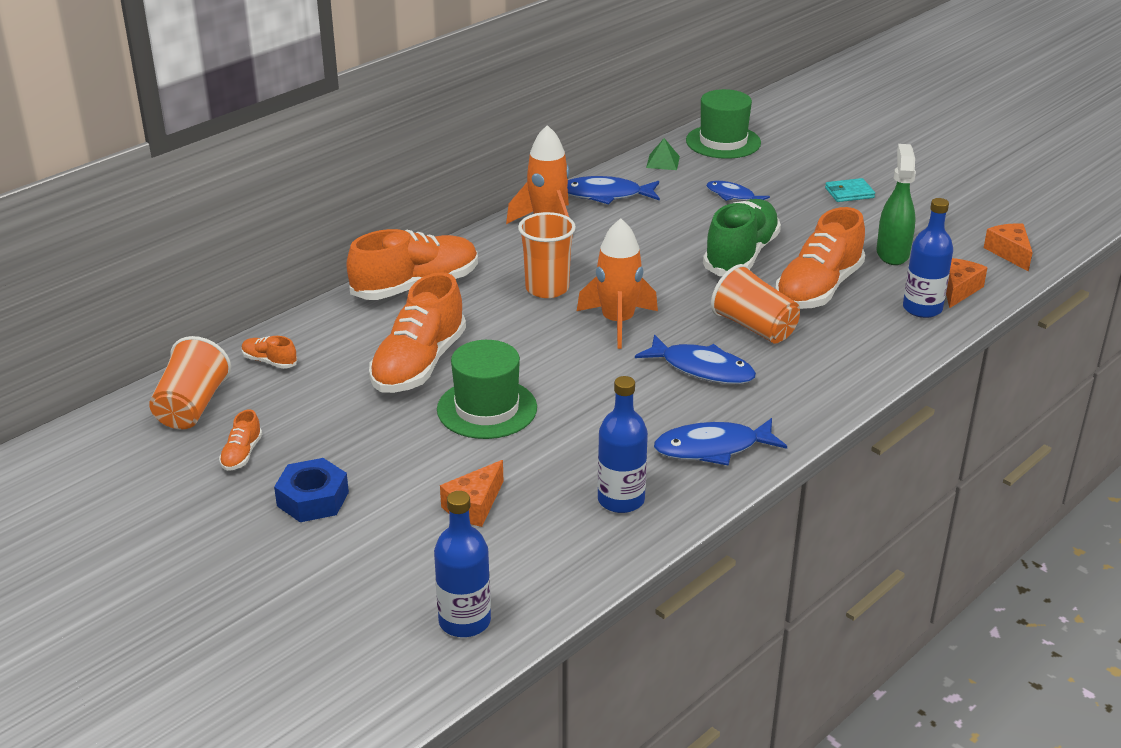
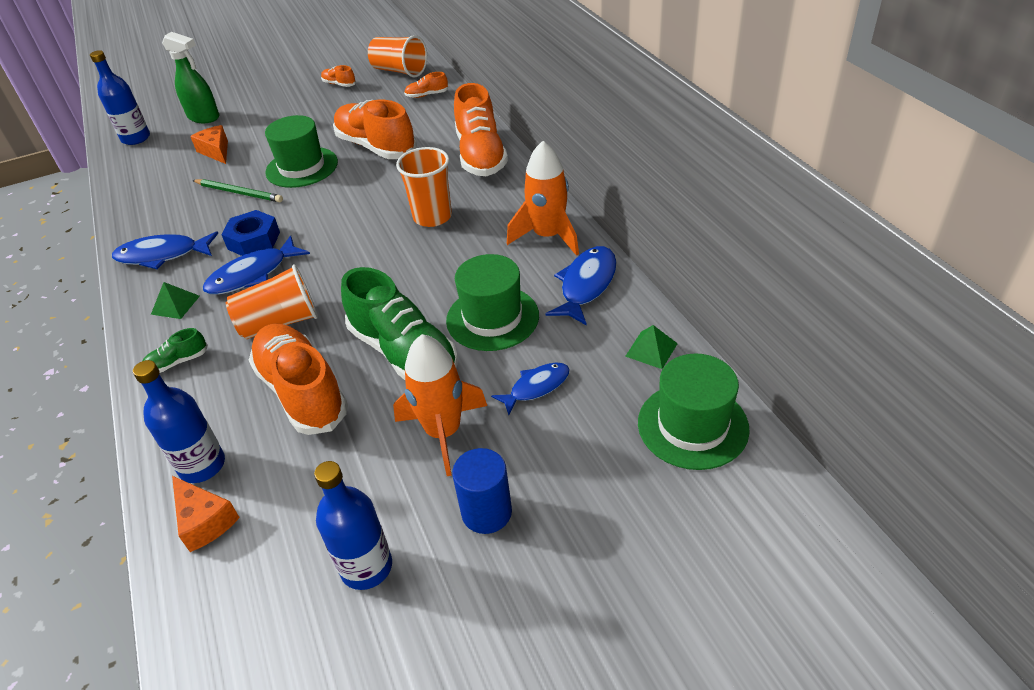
camera: 115 degrees right, 10 degrees up
orange shoe [241,336,297,369] -> orange shoe turned 150 degrees counterclockwise [404,72,449,98]
blue nut [274,458,349,522] -> blue nut moved to [221,210,280,256]
orange rocket [577,218,658,349] -> orange rocket moved to [393,334,487,476]
blue bottle [598,376,648,513] -> blue bottle moved to [314,461,392,590]
blue fish [654,418,787,466] -> blue fish turned 105 degrees counterclockwise [112,231,219,269]
turquoise wallet [825,178,875,202] -> blue cylinder [452,448,512,534]
green spray bottle [877,144,916,265] -> green spray bottle moved to [162,32,219,123]
orange cheese [984,223,1033,272] -> none
none -> green shoe [142,328,208,373]
none -> green pyramid [151,282,200,319]
none -> green pencil [192,179,283,202]
none -> green hat [446,254,539,351]

